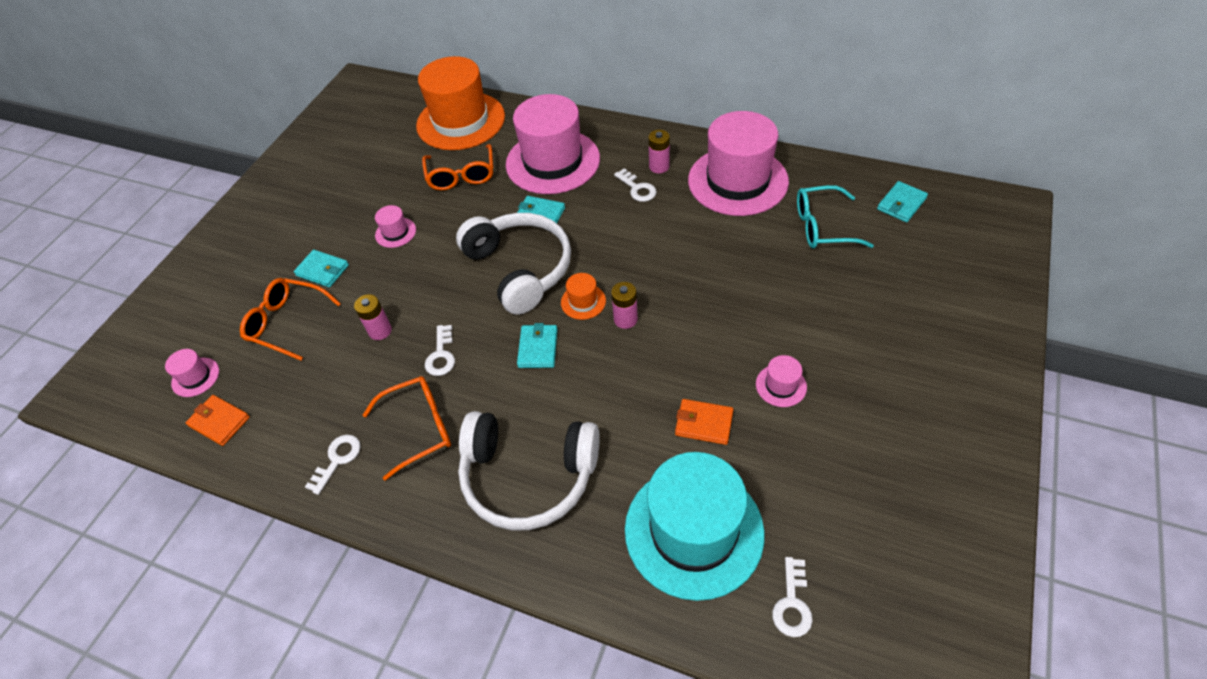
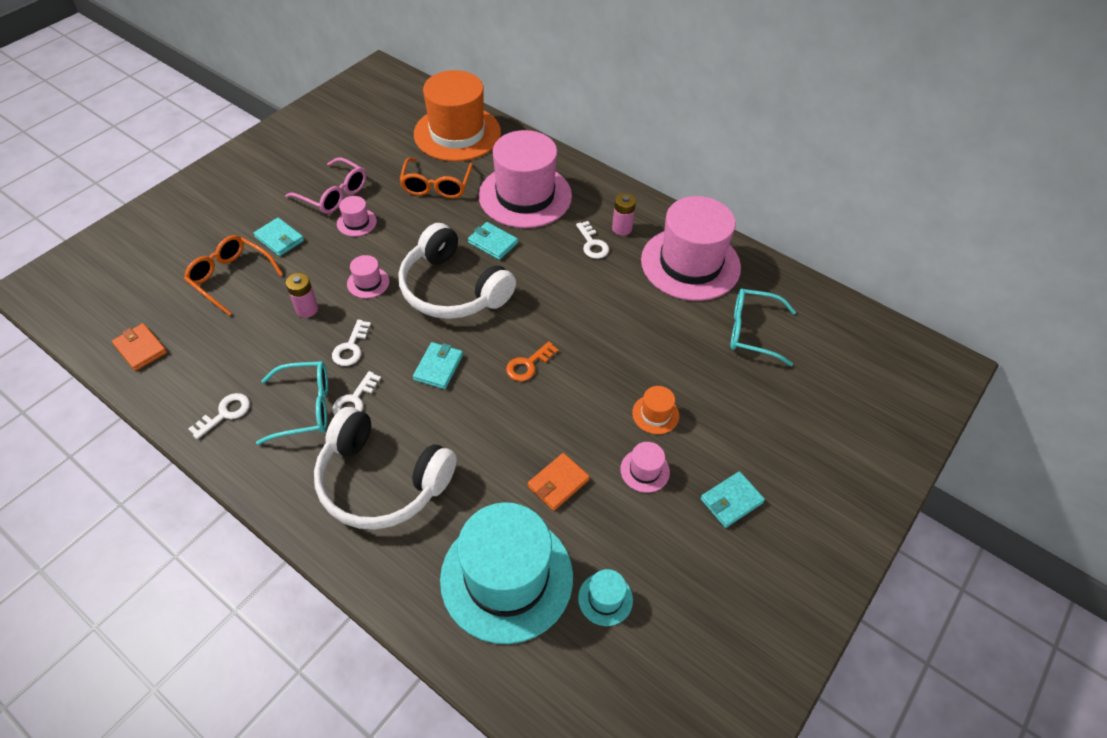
camera: 10 degrees right, 0 degrees up
pink hat [165,349,219,397] -> pink hat moved to [347,255,389,298]
orange glasses [363,376,451,480] -> turquoise glasses [256,361,328,445]
white headphones [456,213,571,315] -> white headphones turned 150 degrees clockwise [399,223,516,319]
orange hat [561,273,606,320] -> orange hat moved to [632,386,679,434]
pink battery [611,282,638,329] -> orange key [506,341,558,381]
orange wallet [675,399,734,445] -> orange wallet turned 75 degrees counterclockwise [528,453,590,511]
white key [772,557,813,637] -> white key moved to [332,371,381,415]
turquoise wallet [877,181,928,222] -> turquoise wallet moved to [701,471,765,528]
none -> pink glasses [285,157,366,214]
none -> turquoise hat [578,569,633,626]

